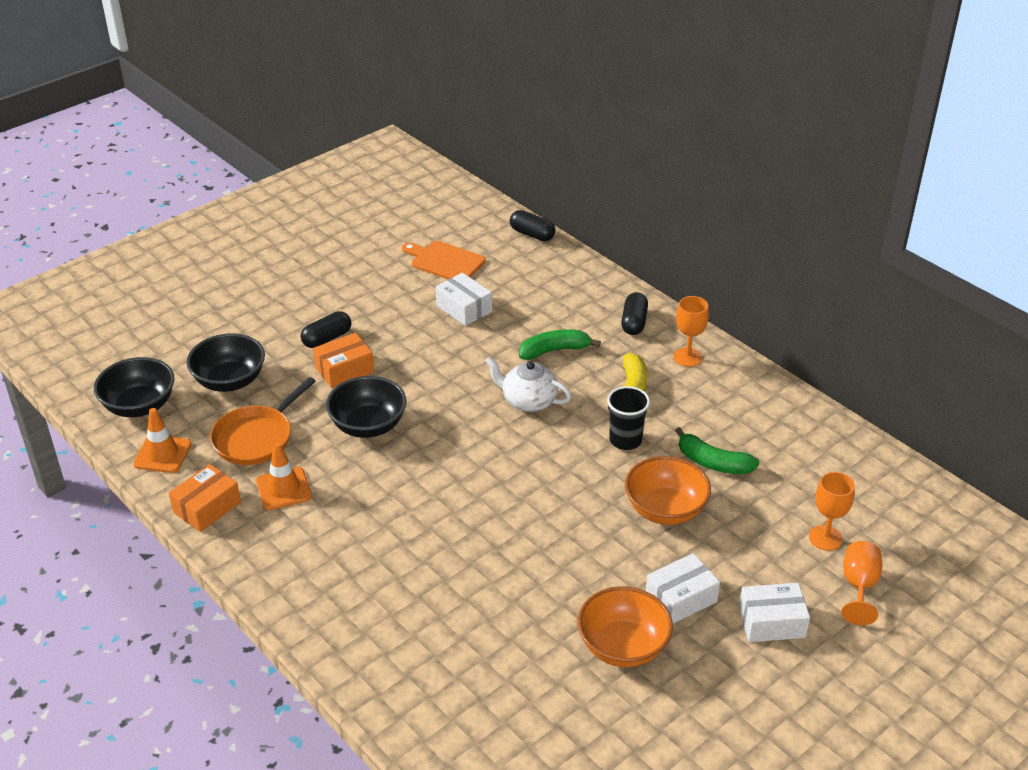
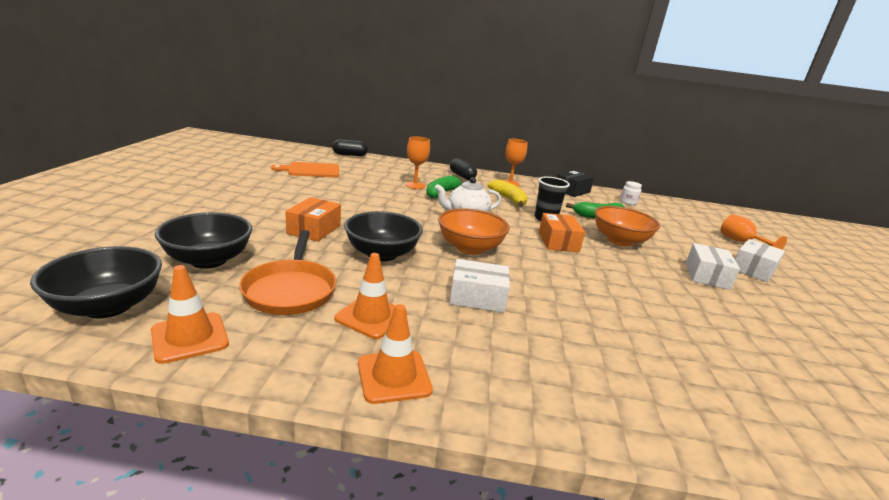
camera: 45 degrees left, 15 degrees down
orange box [169,464,241,532] -> orange box moved to [539,213,585,252]
black capsule [301,311,351,348] -> none
white box [436,273,492,326] -> white box moved to [449,259,510,313]
orange bowl [578,586,673,667] -> orange bowl moved to [438,208,510,255]
orange goblet [809,472,855,551] -> orange goblet moved to [405,136,430,189]
none -> orange traffic cone [358,304,433,404]
none -> black box [556,170,594,197]
none -> white jar [620,181,642,205]

